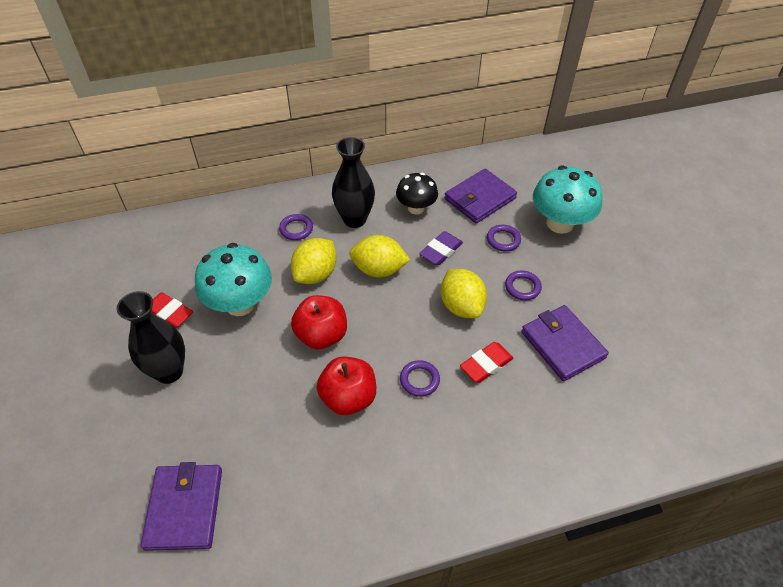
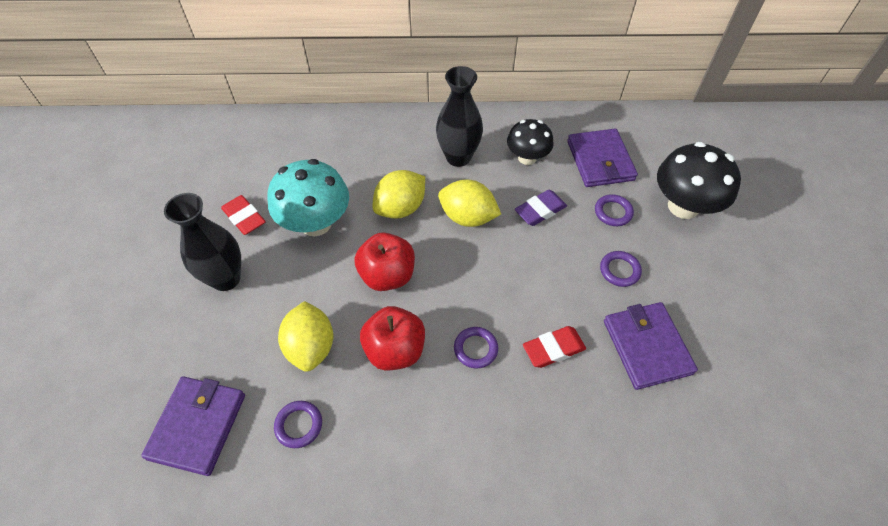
camera: 15 degrees right, 5 degrees up
purple ring [279,214,313,240] -> purple ring moved to [274,401,322,448]
yellow lemon [441,269,487,318] -> yellow lemon moved to [278,301,333,372]
purple wallet [444,169,517,224] -> purple wallet turned 75 degrees counterclockwise [567,129,638,187]
turquoise mushroom [533,166,603,234] -> black mushroom [657,142,741,219]

